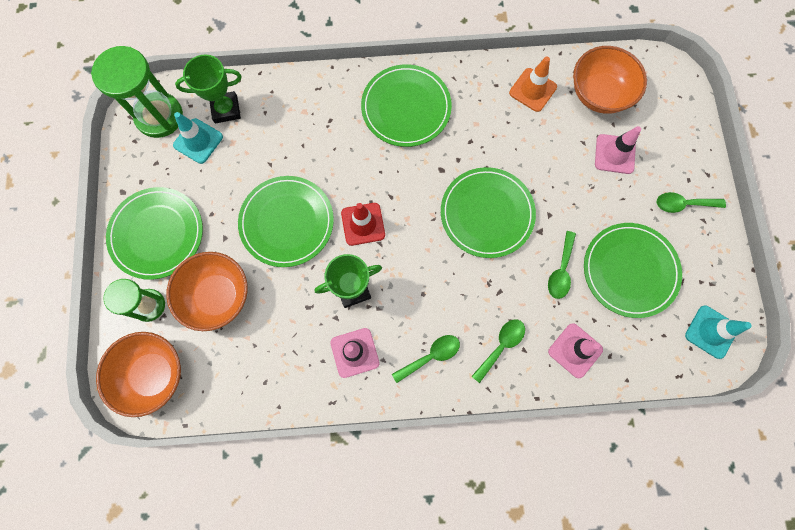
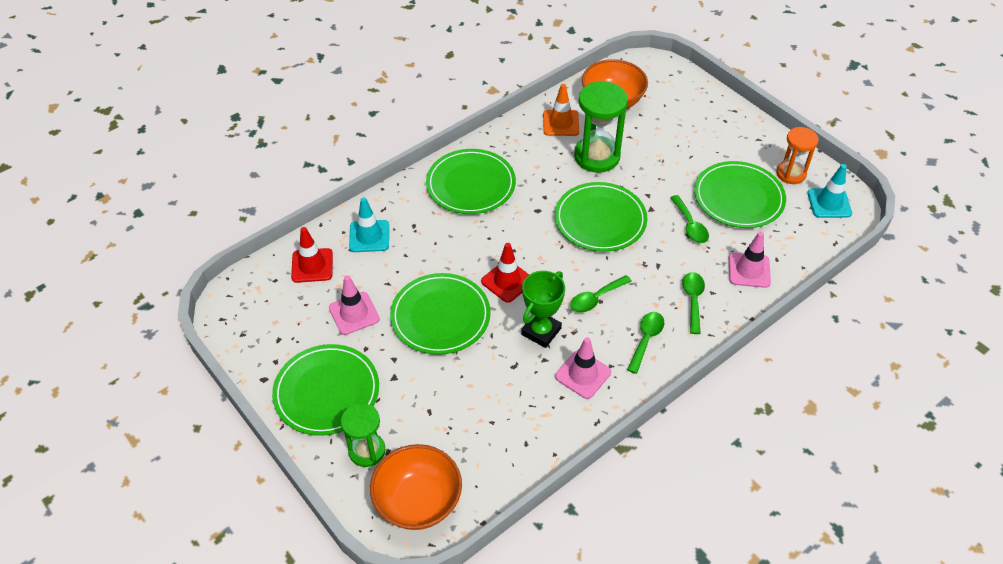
camera: 35 degrees left, 25 degrees down
green hourglass [91,46,183,138] -> green hourglass moved to [574,81,628,173]
orange bowl [166,252,248,331] -> none
turquoise traffic cone [173,112,223,164] -> turquoise traffic cone moved to [349,197,389,252]
green trophy [175,54,242,123] -> red traffic cone [291,227,333,283]
pink traffic cone [595,126,641,174] -> pink traffic cone moved to [329,275,380,335]
green spoon [657,192,726,213] -> green spoon moved to [570,275,632,313]
none -> orange hourglass [776,127,819,184]

